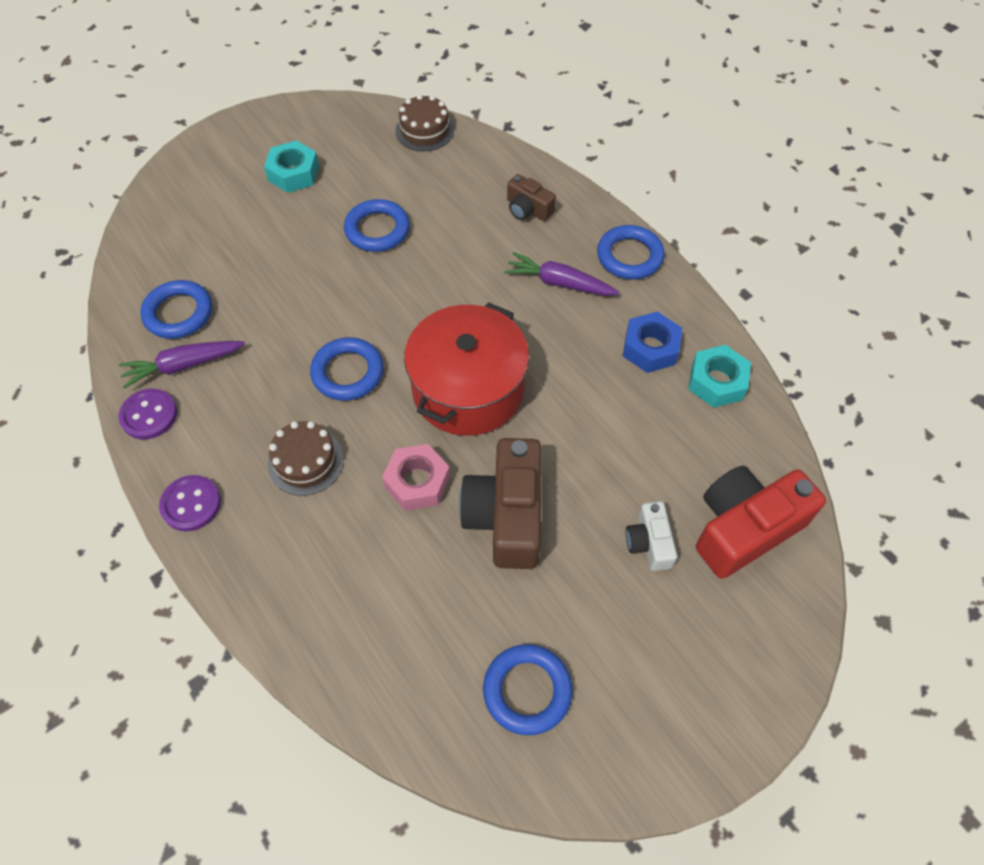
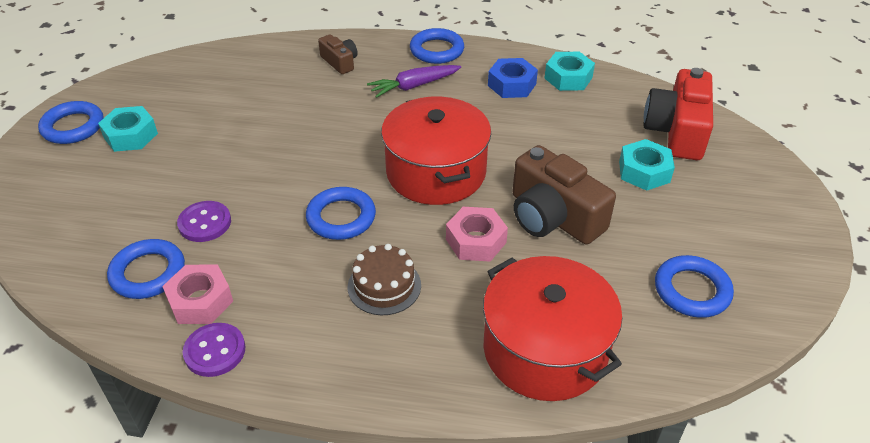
camera: 45 degrees left, 15 degrees down
purple carrot [119,341,245,389] -> pink nut [162,265,233,324]
purple button [159,475,221,531] -> purple button moved to [177,201,231,242]
blue ring [344,199,410,252] -> blue ring moved to [38,101,104,144]
brown cake [395,94,454,151] -> none
brown camera [507,174,556,221] -> brown camera turned 120 degrees counterclockwise [318,34,358,74]
white camera [626,501,677,571] -> turquoise nut [619,139,675,191]
none -> red pot [483,256,622,401]

